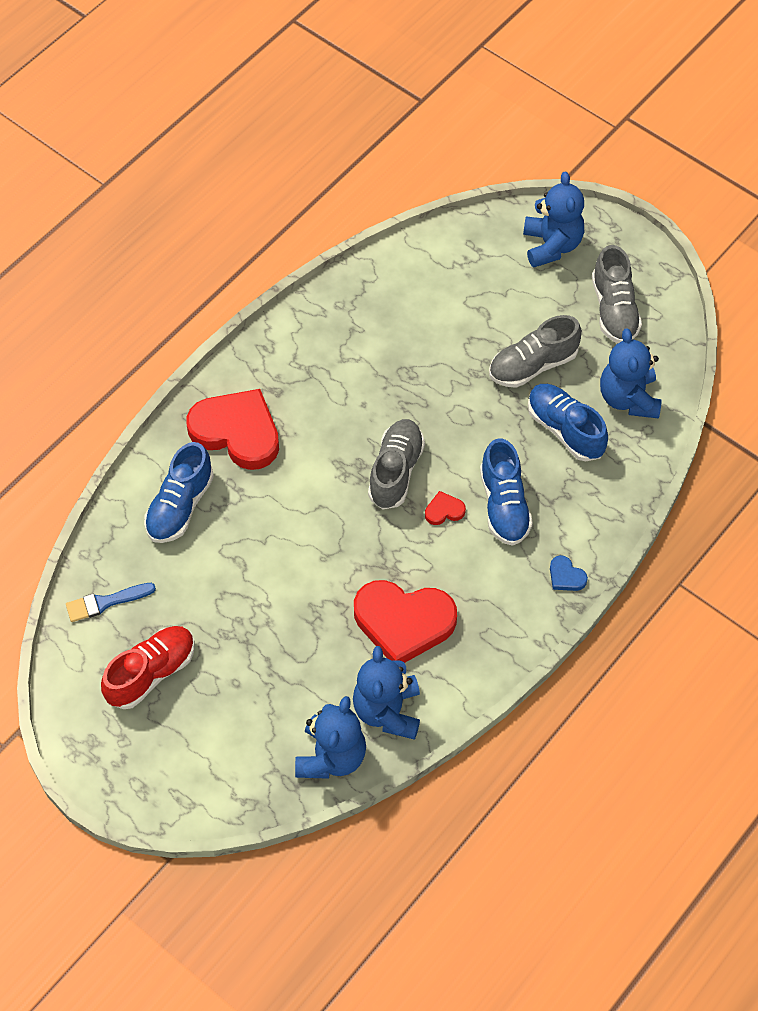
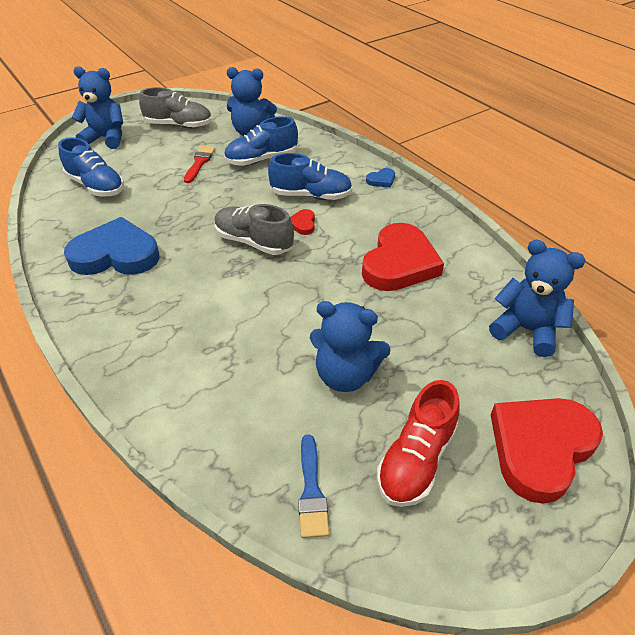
camera: 75 degrees left, 15 degrees down
red shoe [101,626,195,709] -> red shoe turned 120 degrees counterclockwise [377,380,460,507]
blue shoe [144,442,214,543] -> blue shoe moved to [58,138,124,196]
red heart [186,389,279,470] -> red heart moved to [491,398,603,504]
blue teddy bear [353,646,420,740] -> blue teddy bear moved to [310,301,391,392]
grey shoe [489,315,582,388] -> red brush [184,146,215,183]
none -> blue heart [64,217,160,275]

